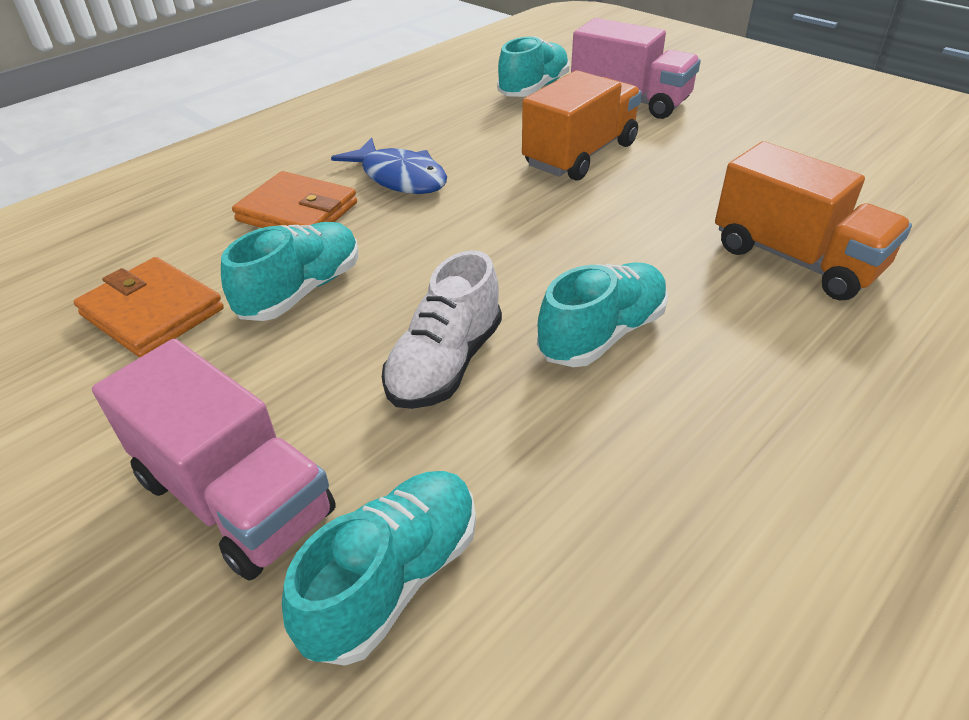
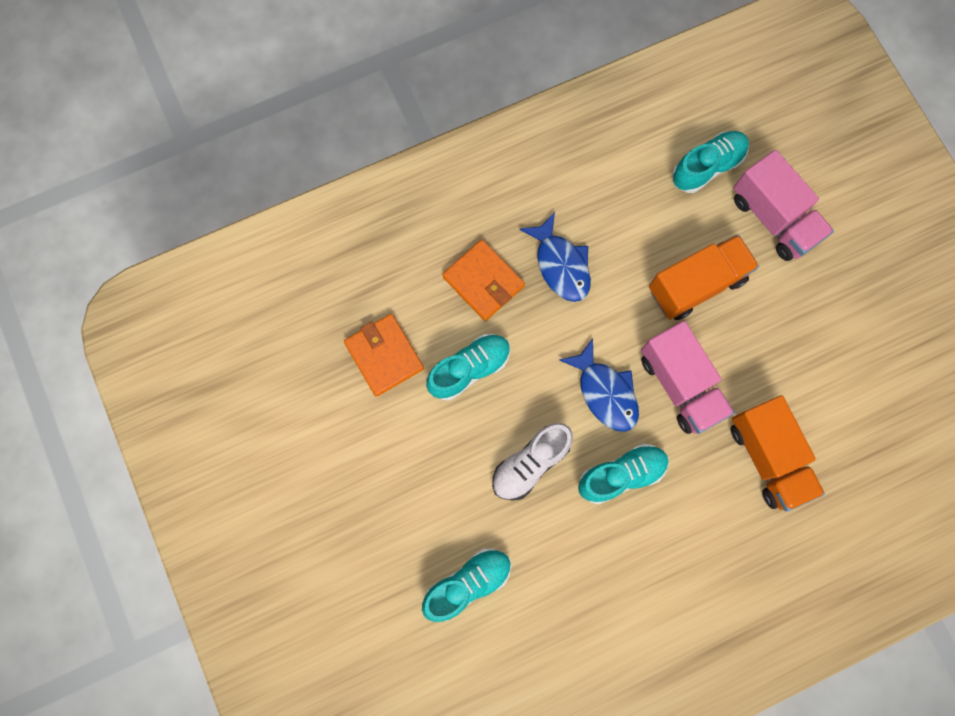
camera: 20 degrees right, 35 degrees up
pink truck [92,339,336,581] -> pink truck moved to [641,321,735,434]
none -> blue fish [559,338,639,432]

